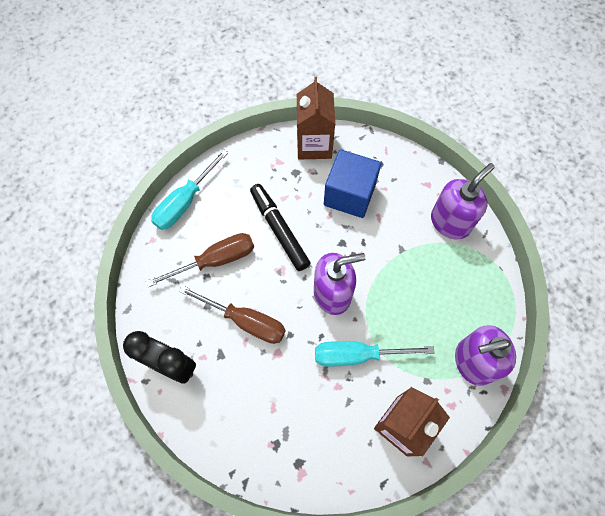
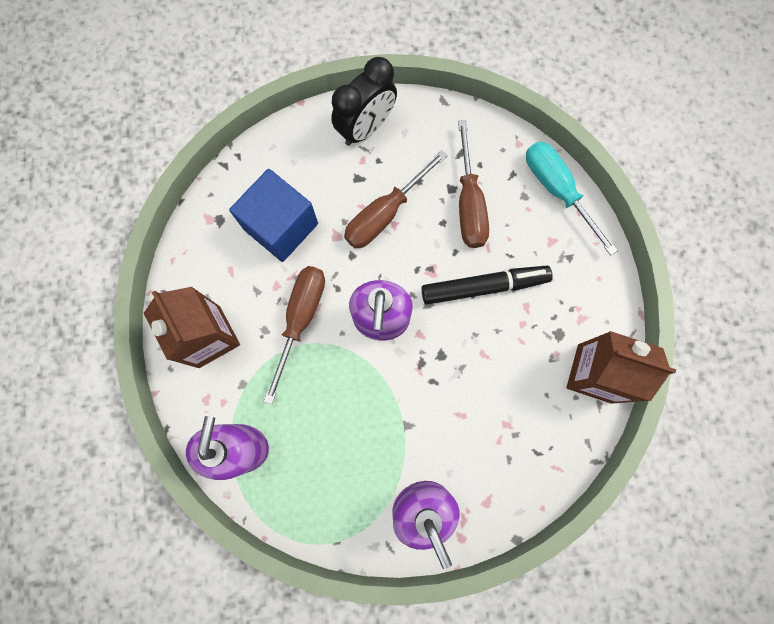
camera: 110 degrees right, 10 degrees up
turquoise screwdriver [315,341,435,366] -> brown screwdriver [264,266,325,404]
blue cube [324,149,381,218] -> blue cube moved to [229,169,318,262]

